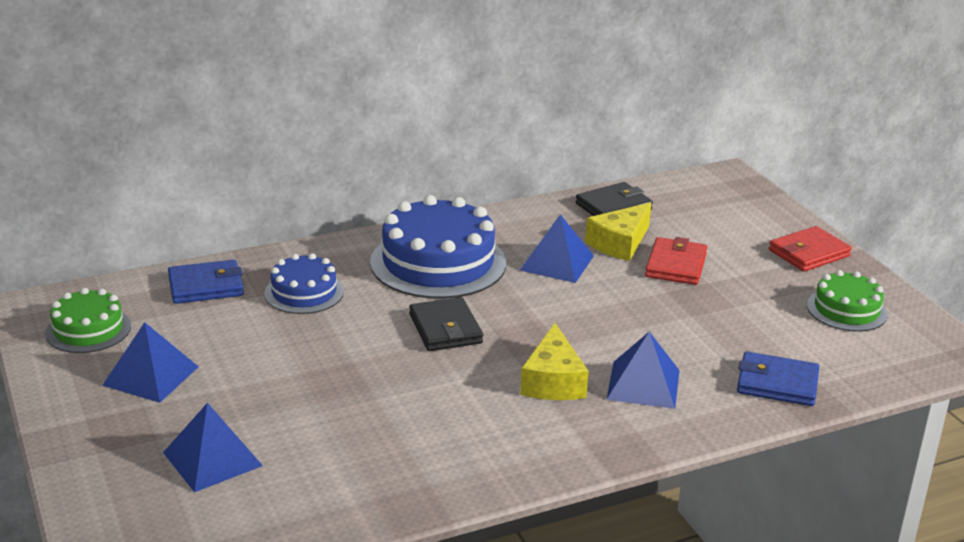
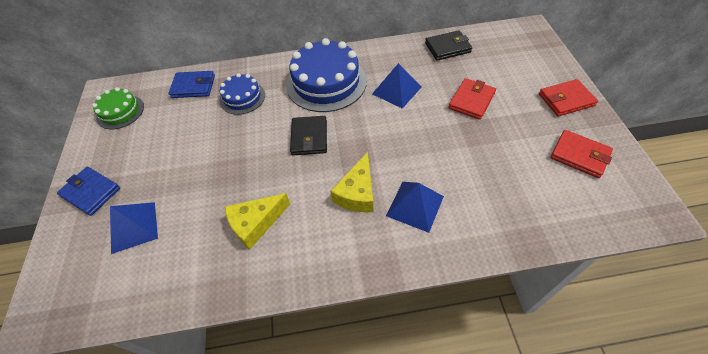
camera: 20 degrees right, 25 degrees up
blue pyramid [102,322,199,403] -> none
yellow cheese [585,202,651,261] -> yellow cheese moved to [225,193,290,250]
blue wallet [737,351,819,406] -> blue wallet moved to [57,167,120,216]
green cake [807,270,888,332] -> red wallet [550,130,613,178]

